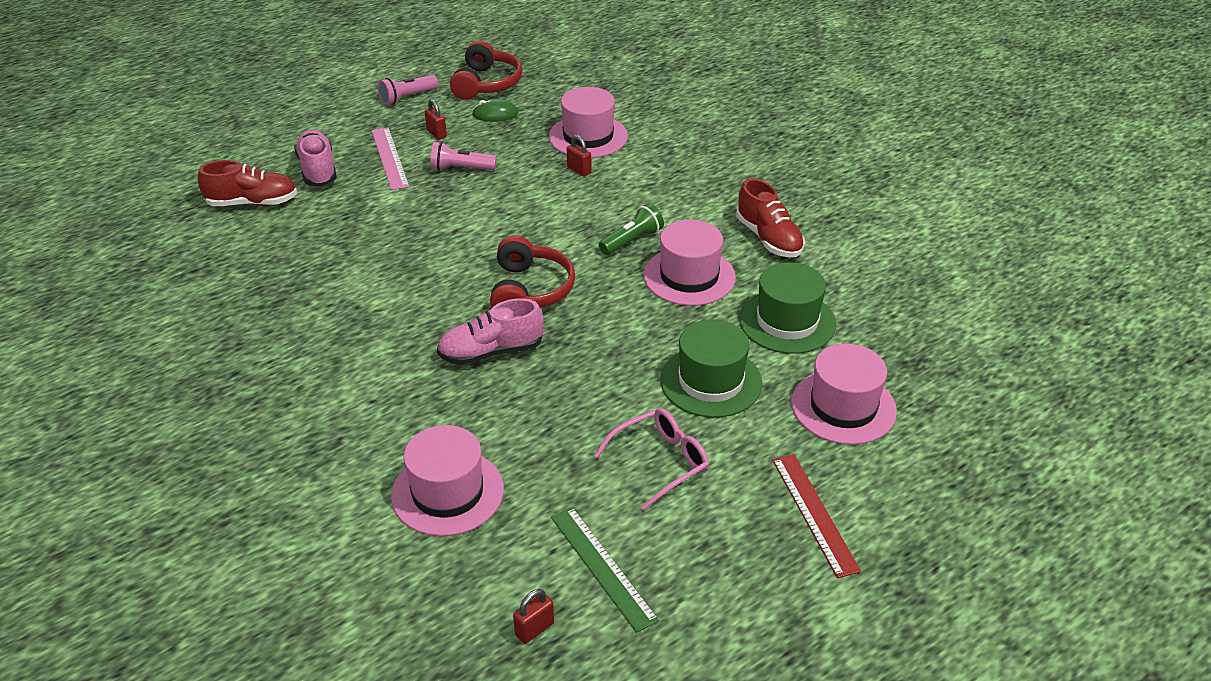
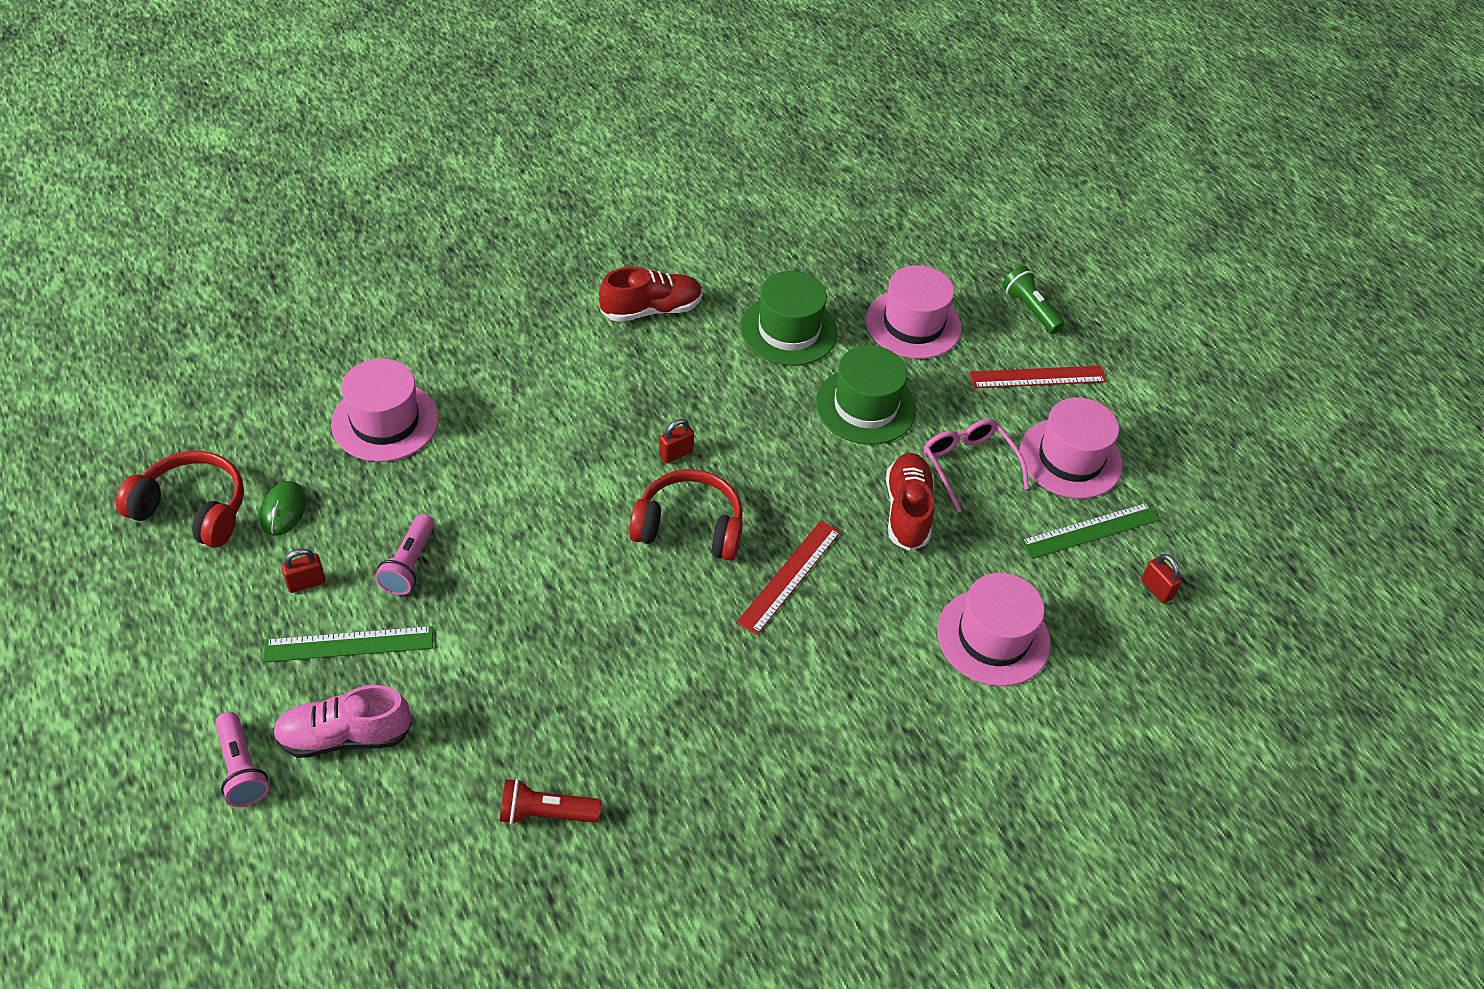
camera: 85 degrees left, 10 degrees up
red shoe [198,160,297,206] -> red shoe moved to [886,453,934,551]
pink ruler [372,127,409,190] -> green ruler [263,626,433,662]
pink flashlight [378,75,438,105] -> pink flashlight moved to [215,712,269,807]
pink shoe [437,298,544,365] -> red ruler [736,521,841,635]
red padlock [567,135,591,177] -> red padlock moved to [659,419,694,464]
green flashlight [599,204,664,255] -> green flashlight moved to [1002,266,1065,334]
pink hat [643,219,736,306] -> pink hat moved to [1020,397,1123,499]
none -> red flashlight [500,779,602,825]

